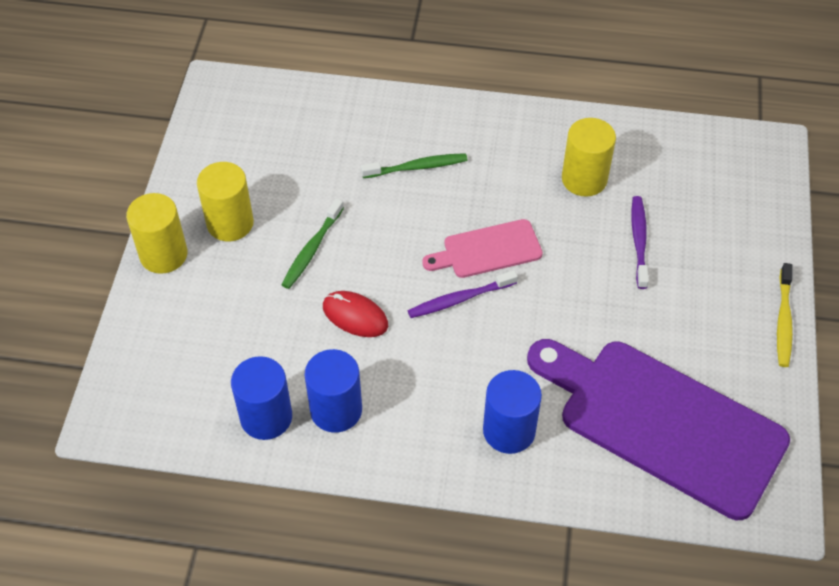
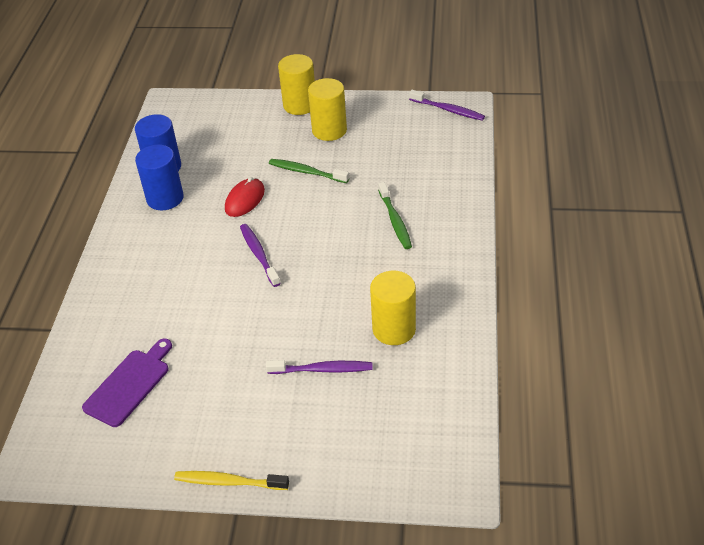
camera: 90 degrees right, 10 degrees down
pink cutting board [422,219,543,278] -> none
blue cylinder [483,370,542,454] -> none
purple cutting board [527,339,790,520] -> purple cutting board [82,338,172,427], size x0.48
none -> purple toothbrush [409,90,485,121]

